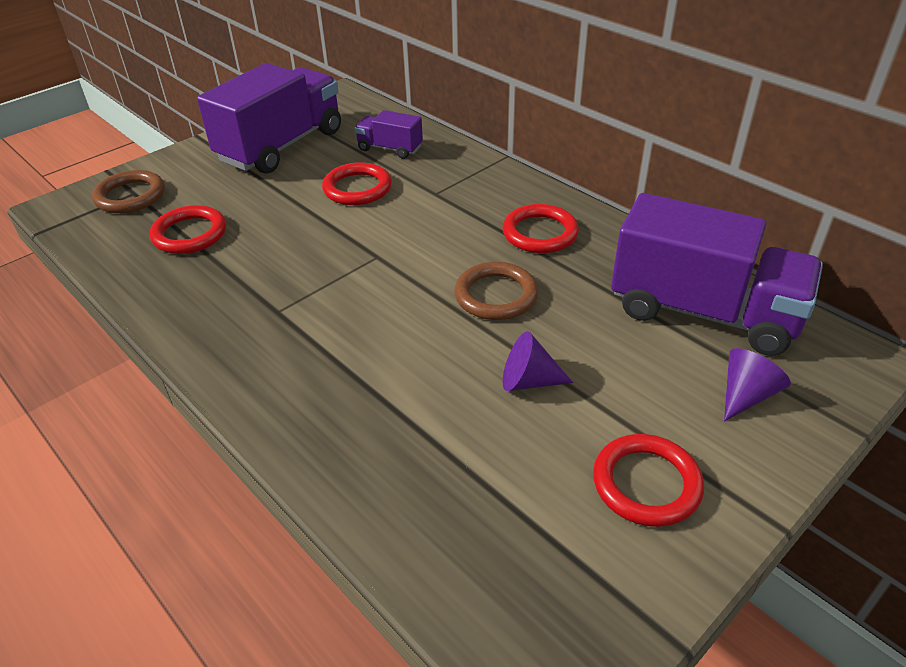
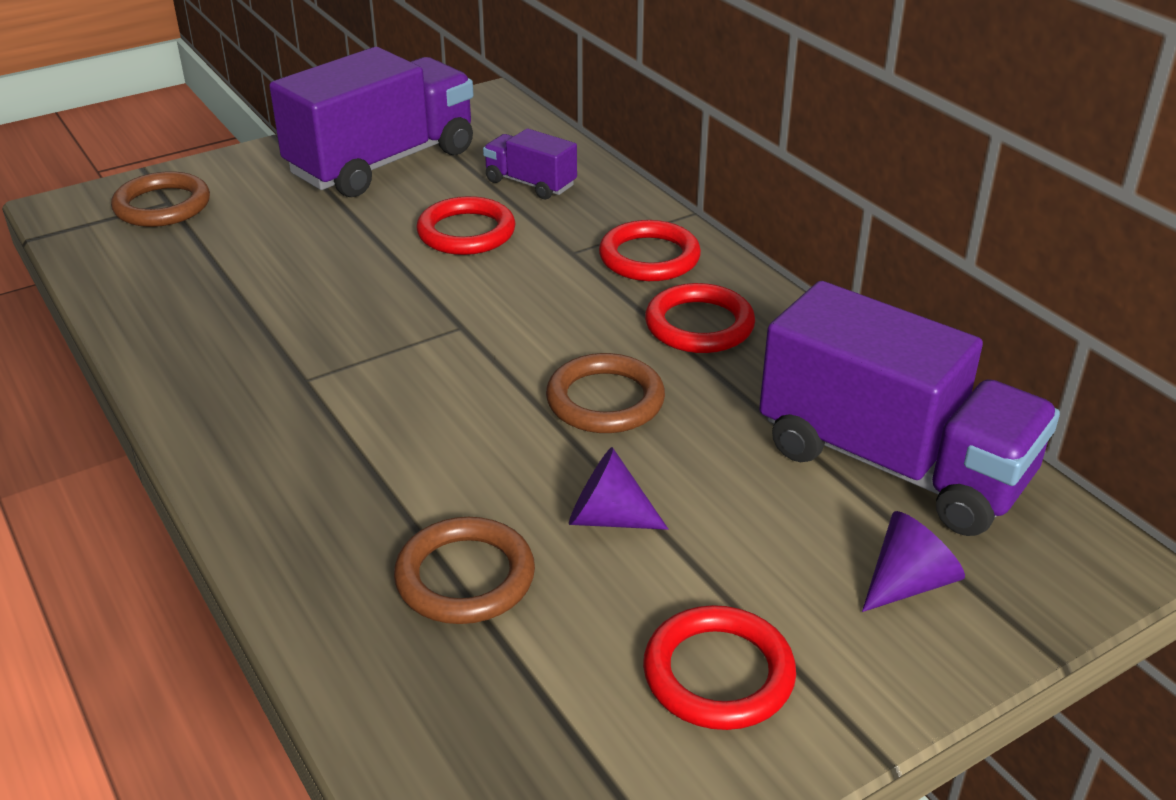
camera: 10 degrees right, 5 degrees down
red ring [150,205,226,254] -> red ring moved to [599,220,701,281]
none -> brown ring [394,517,535,624]

